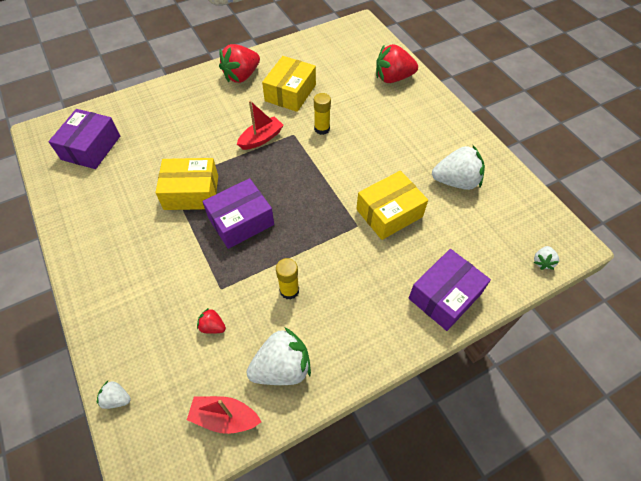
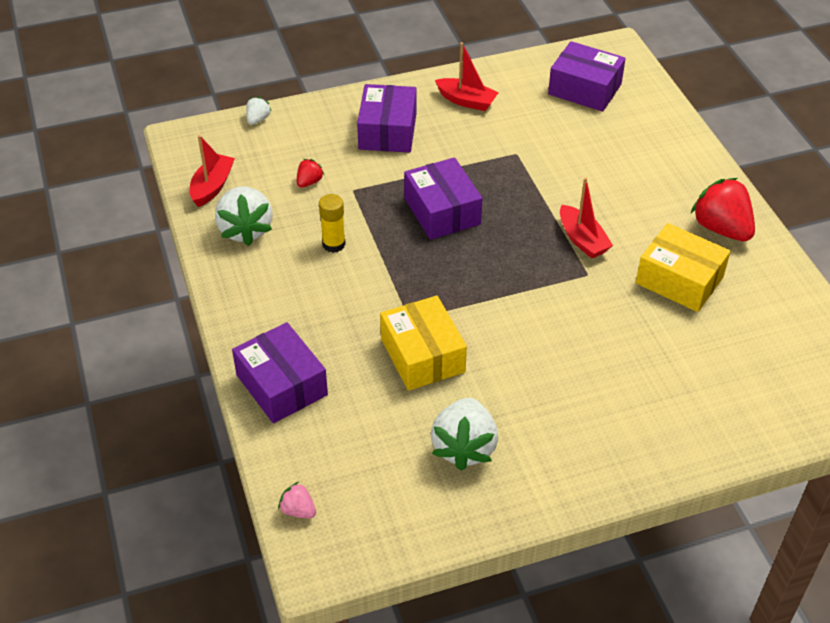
camera: 100 degrees right, 10 degrees down
yellow box [155,158,218,210] -> none
yellow glue stick [314,93,331,135] -> none
red strawberry [376,44,418,83] -> none
white strawberry [534,246,559,270] -> pink strawberry [278,482,316,518]
none -> purple box [357,84,417,153]
none -> red boat [435,42,499,111]

